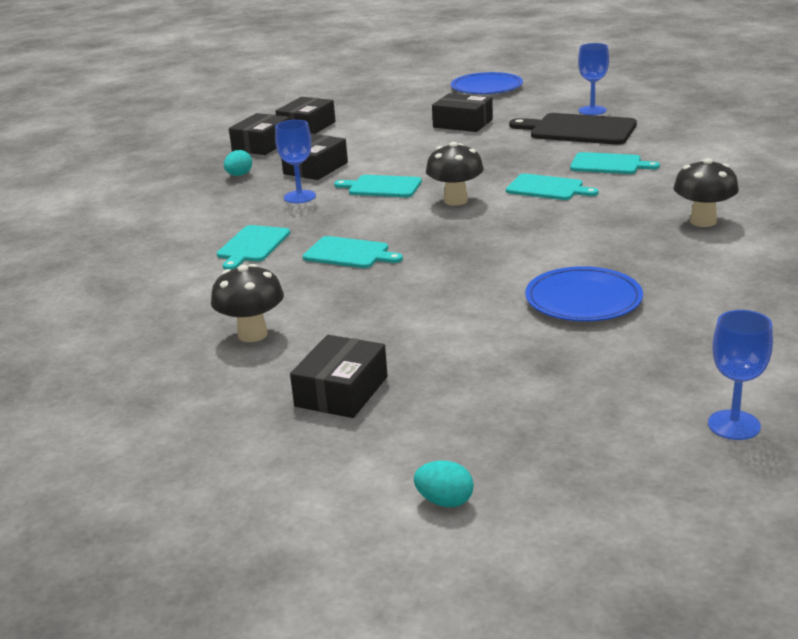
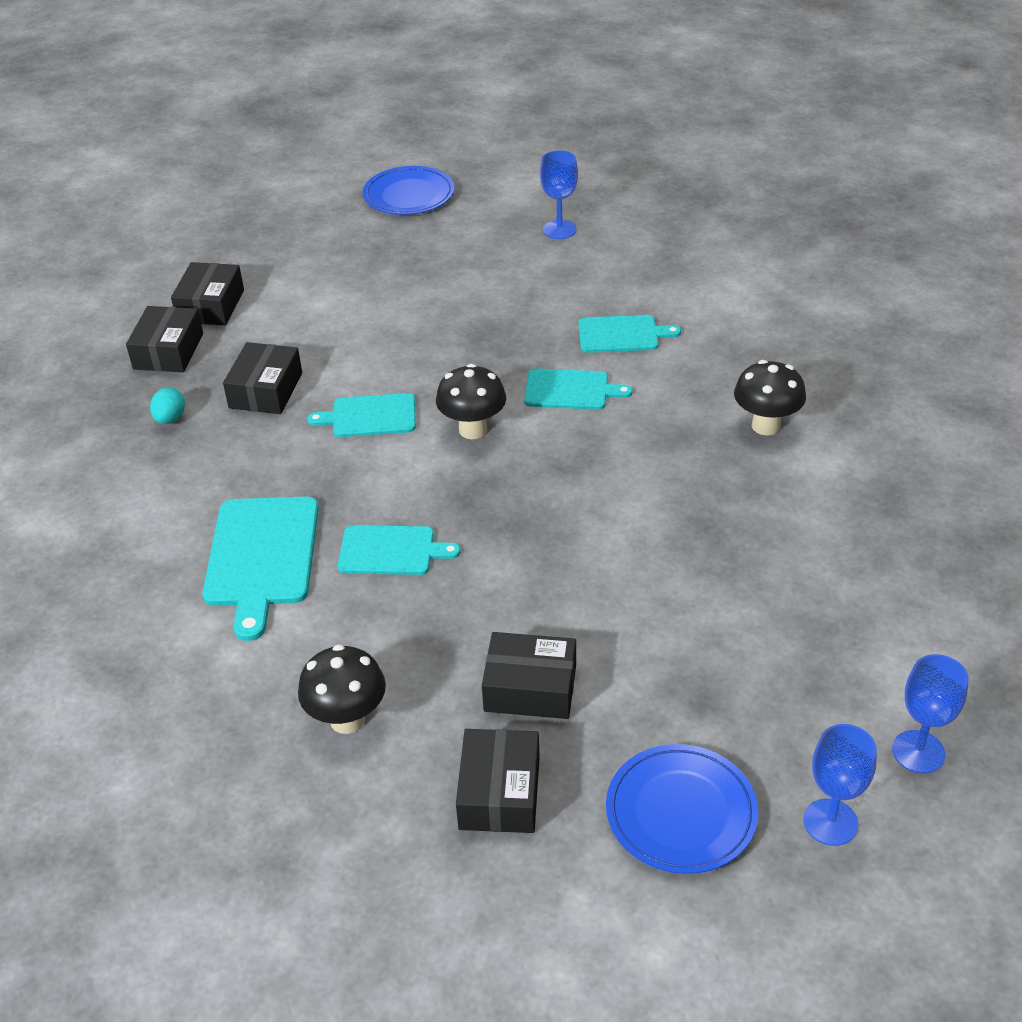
camera: 20 degrees left, 15 degrees up
turquoise cutting board [217,225,290,270] -> turquoise cutting board [202,497,319,641], size x1.59
blue goblet [275,120,316,203] -> blue goblet moved to [803,724,877,846]
turquoise egg [414,460,474,507] -> none
black box [432,93,493,132] -> black box moved to [482,632,576,719]
black cutting board [509,113,637,145] -> none
blue plate [525,266,643,322] -> blue plate moved to [606,744,759,874]

